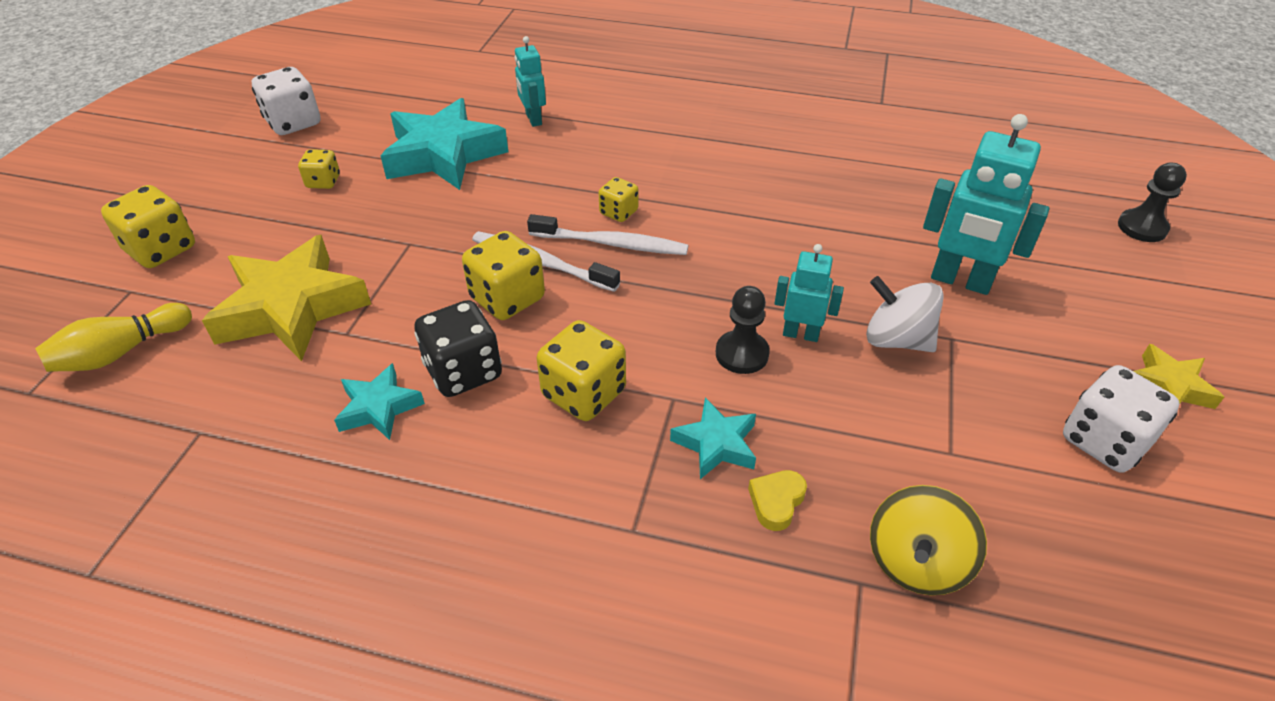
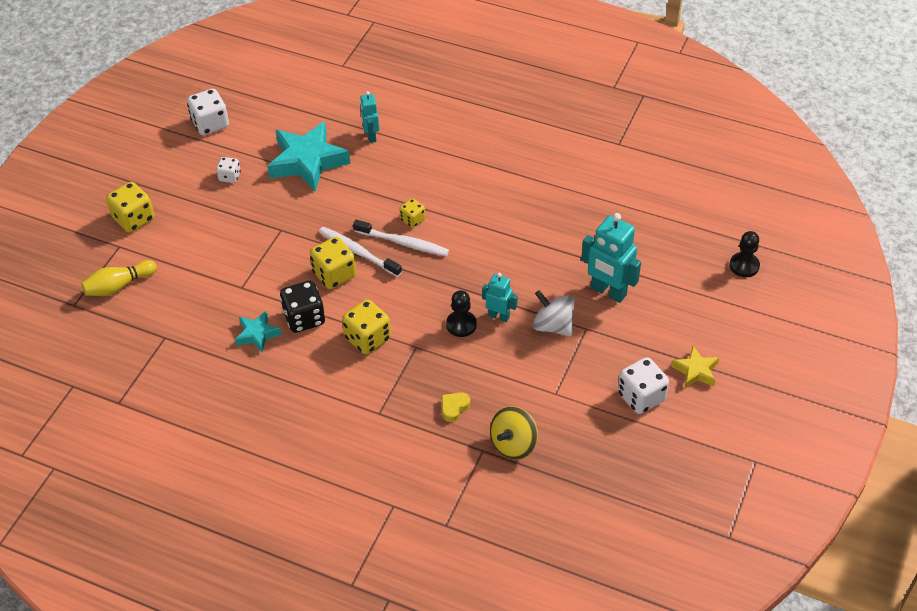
camera: 10 degrees right, 5 degrees up
yellow star [202,235,371,361] -> none
yellow dice [298,149,340,189] -> white dice [216,157,241,183]
turquoise star [670,398,756,479] -> none

